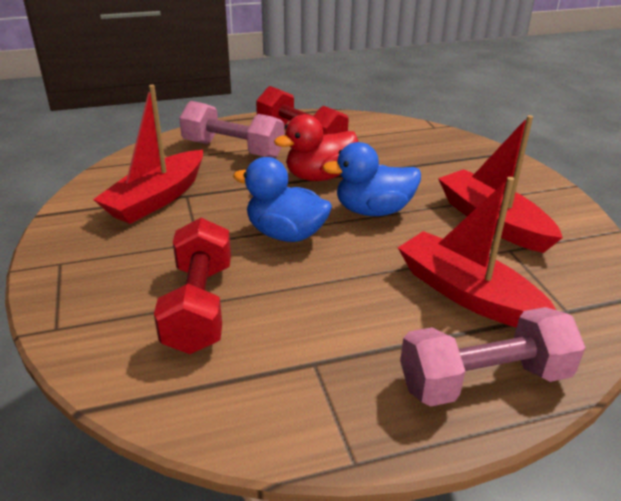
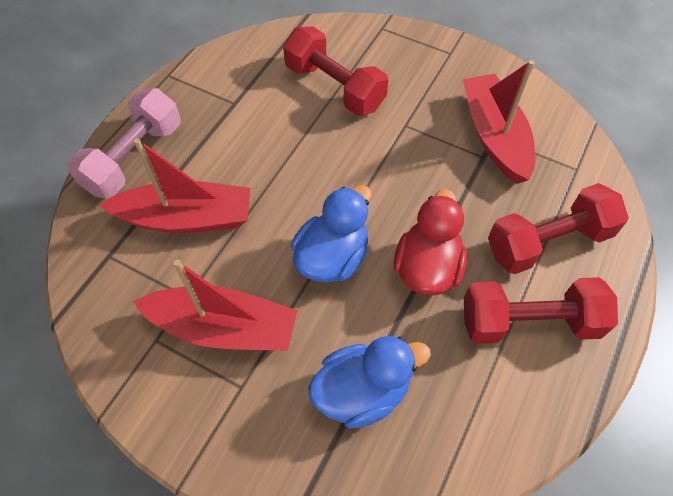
camera: 135 degrees right, 25 degrees up
pink dumbbell [179,101,284,158] -> red dumbbell [488,183,629,274]
blue duck [233,157,332,242] -> blue duck moved to [308,336,431,428]

